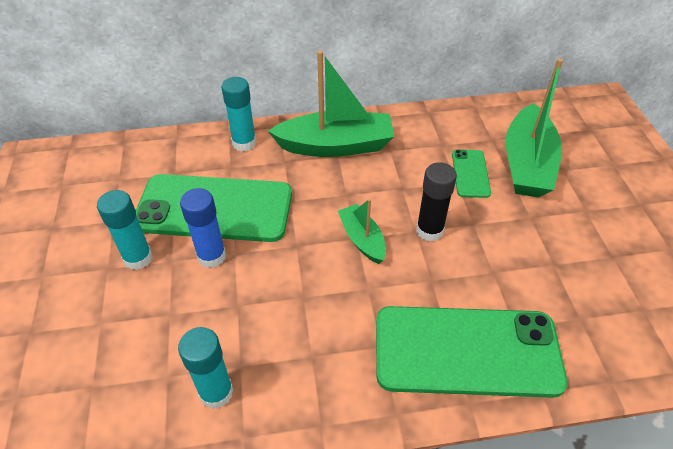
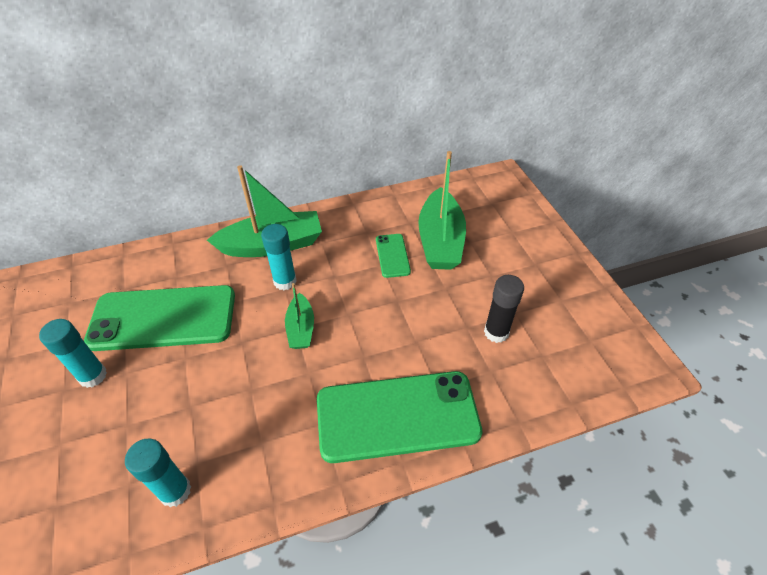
camera: 10 degrees left, 0 degrees up
blue glue stick [180,188,226,268] -> none
turquoise glue stick [221,77,256,151] -> turquoise glue stick moved to [261,224,297,290]
green boat [338,199,386,264] -> green boat turned 150 degrees counterclockwise [285,283,314,349]
black glue stick [416,162,457,242] -> black glue stick moved to [484,275,524,343]

